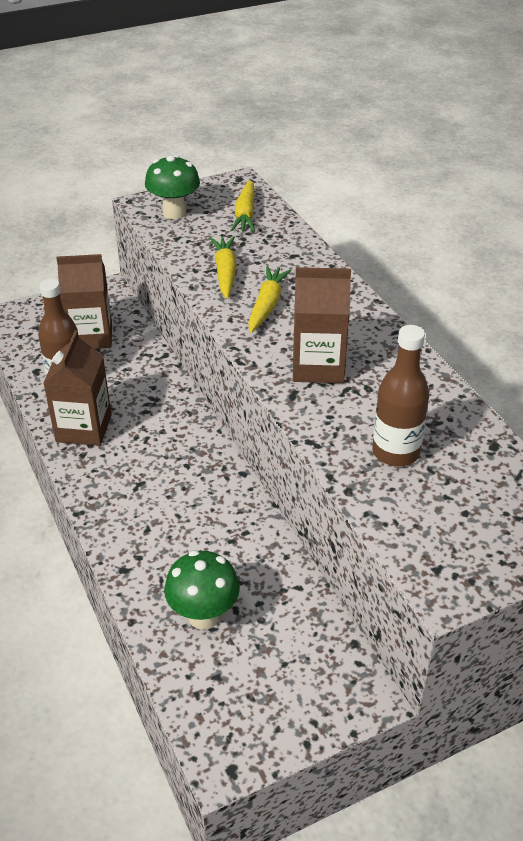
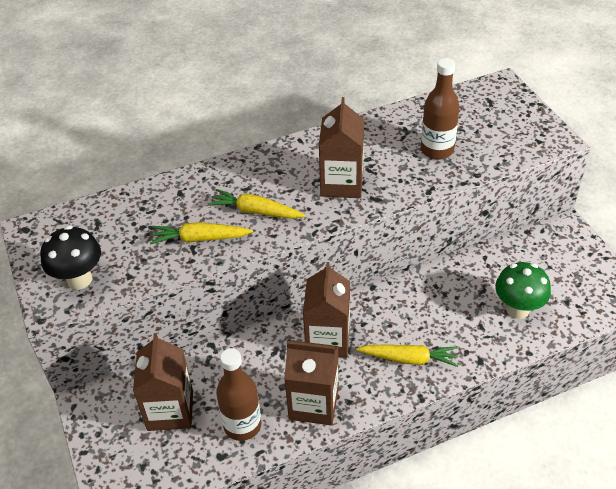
camera: 85 degrees left, 5 degrees up
green mushroom [145,155,200,219] -> black mushroom [40,226,101,290]
yellow carrot [230,180,255,232] -> yellow carrot moved to [356,345,459,367]
none -> brown carton [303,262,350,358]

